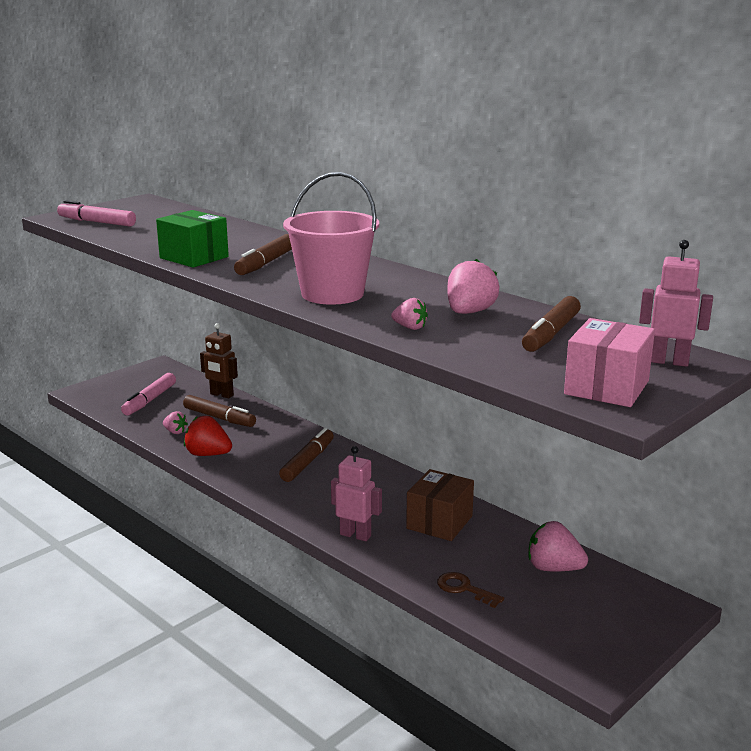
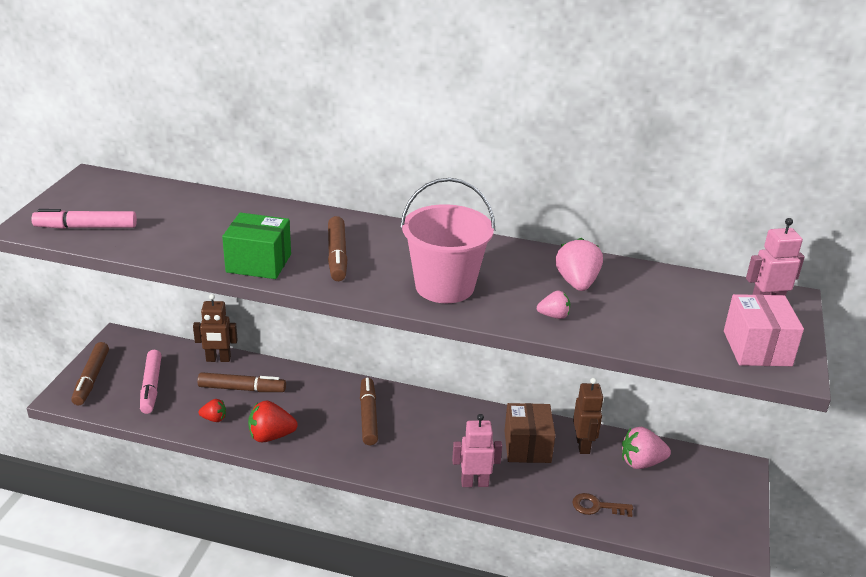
camera: 30 degrees left, 10 degrees up
pink strawberry [163,411,188,434] -> red strawberry [199,399,226,422]
brown marker [522,296,581,352] -> brown marker moved to [71,342,109,405]
none -> brown robot [573,378,604,454]

